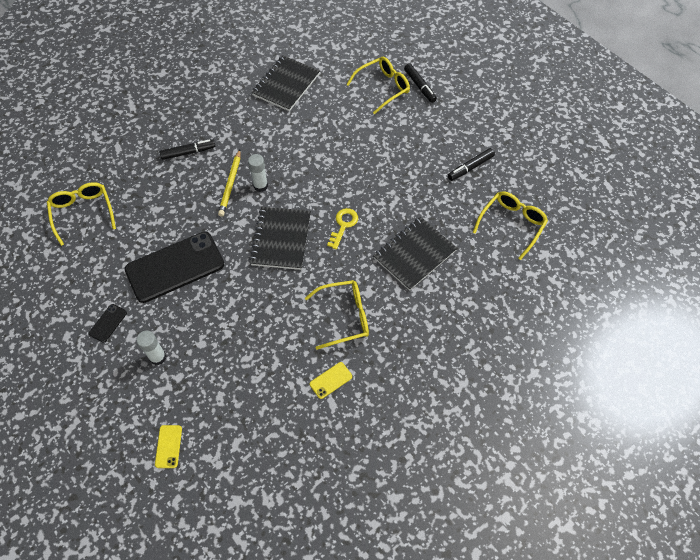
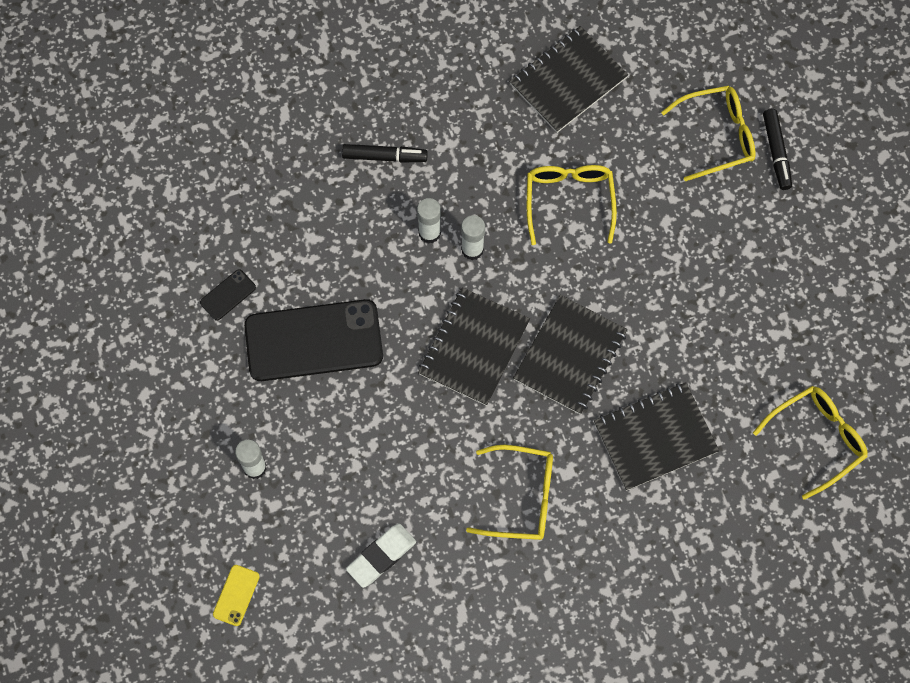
camera: 20 degrees right, 10 degrees up
yellow glasses [47,182,116,246] -> yellow glasses moved to [527,165,617,245]
black phone [89,304,127,343] -> black phone moved to [200,269,256,321]
yellow pencil [218,150,241,217] -> white glue stick [417,198,441,244]
yellow phone [310,362,352,399] -> none
yellow key [327,208,358,250] -> black notebook [513,295,627,414]
black marker [448,148,495,181] -> none
none -> white eraser [346,524,416,588]

